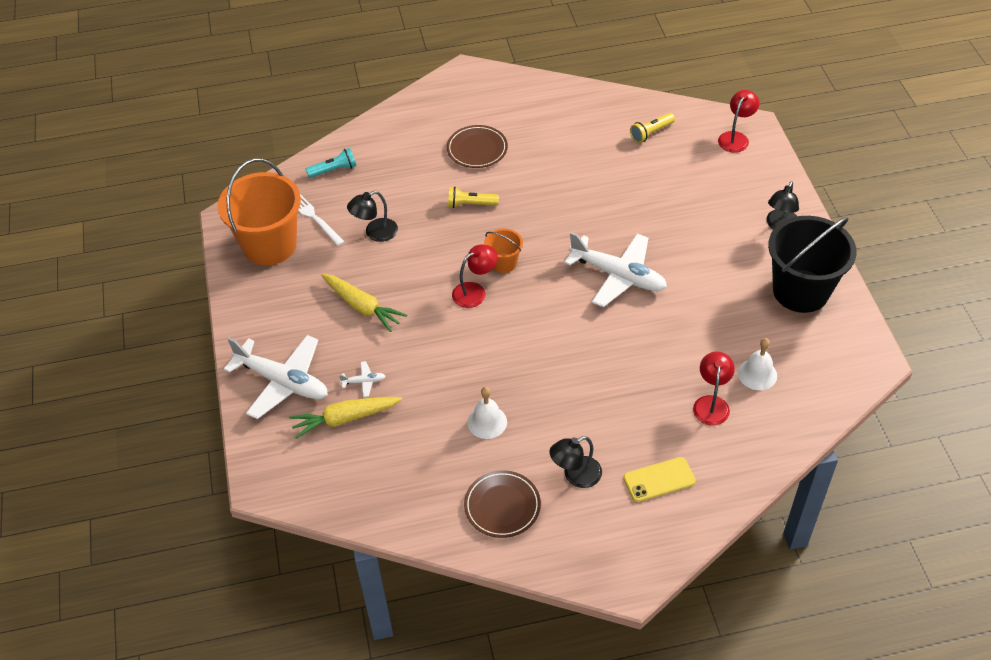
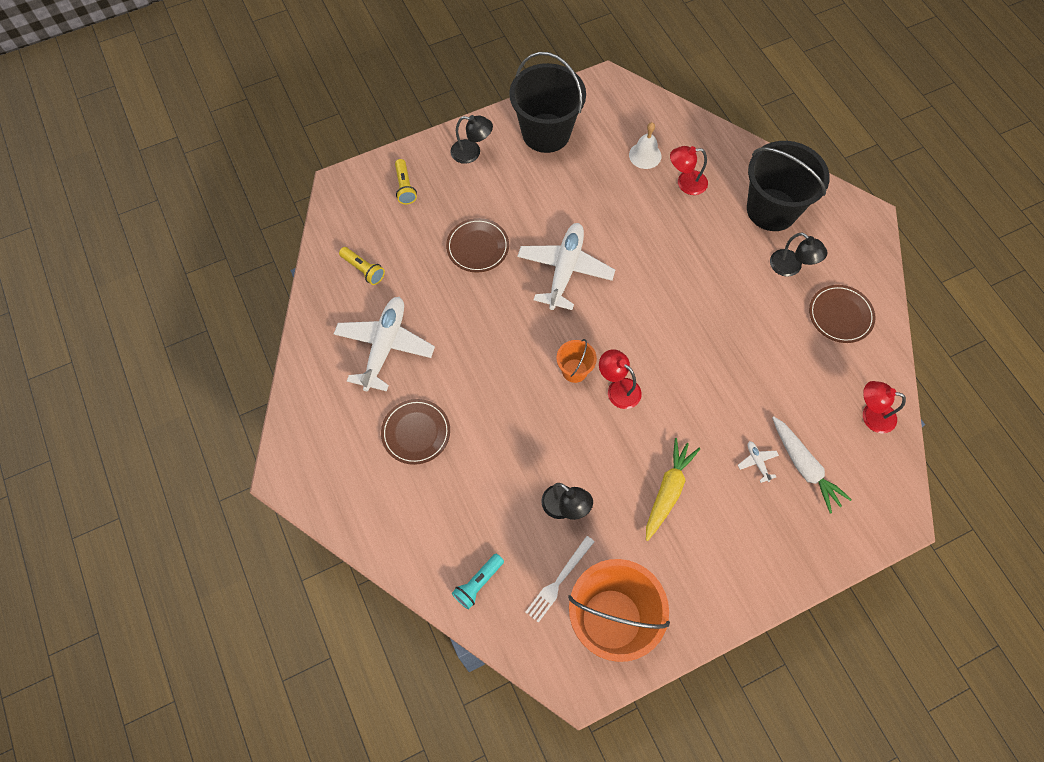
camera: 105 degrees left, 15 degrees up
white plane [224,335,328,419] -> white plane moved to [334,297,435,391]
yellow carrot [289,397,402,439] -> white carrot [772,416,852,513]
turquoise flashlight [306,148,357,178] -> turquoise flashlight turned 105 degrees counterclockwise [452,554,504,609]
yellow flashlight [448,187,499,208] -> yellow flashlight moved to [395,159,417,205]
white bell [467,387,507,439] -> none
yellow phone [623,457,696,502] -> black bucket [747,141,830,231]
red lamp [718,90,759,153] -> red lamp moved to [863,381,906,434]
none -> brown plate [446,218,509,273]

